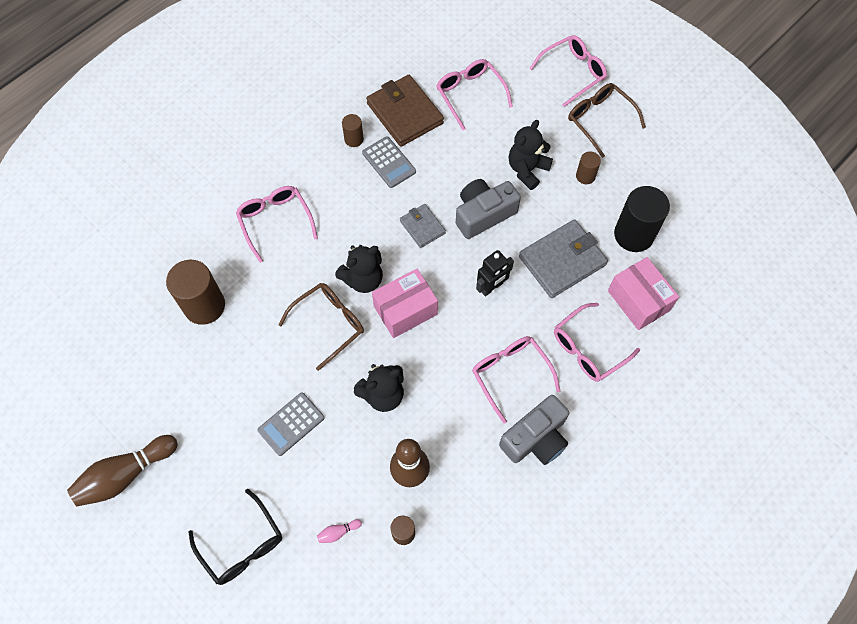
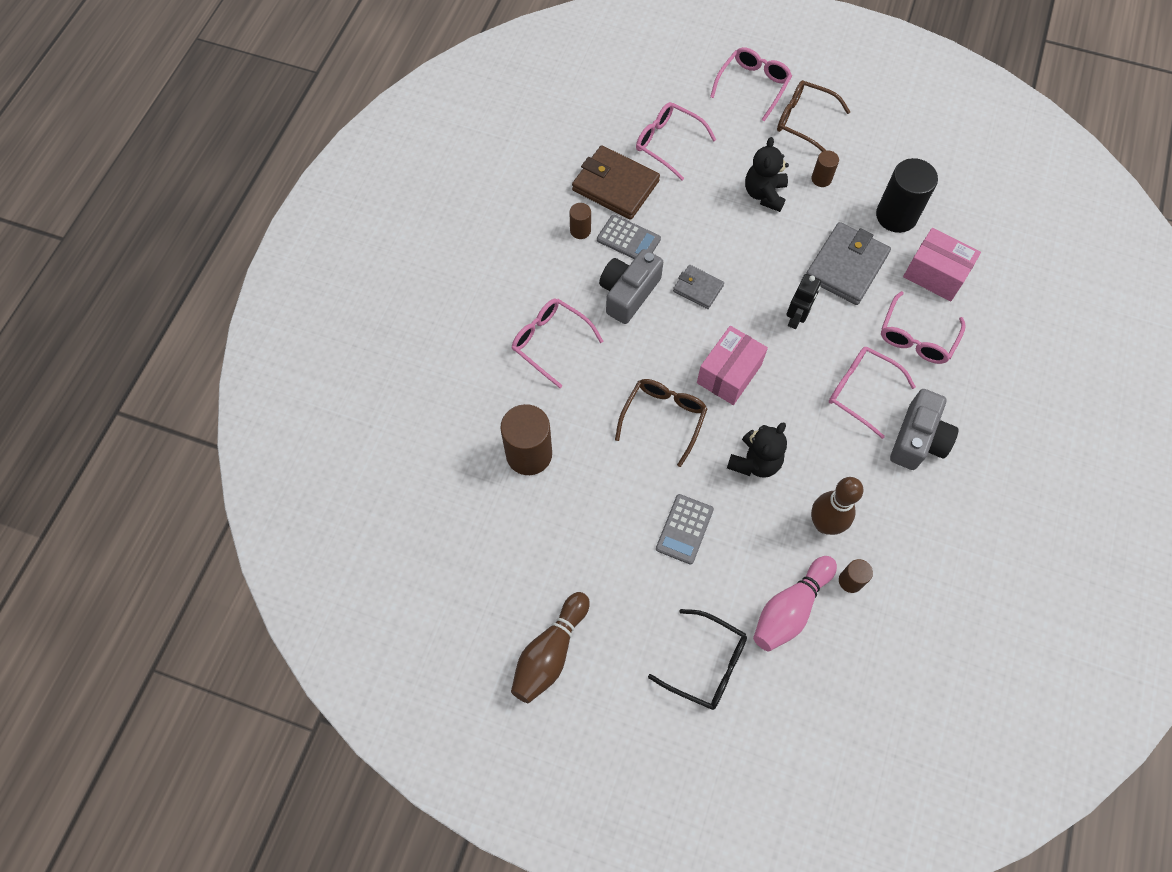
camera: 25 degrees left, 0 degrees up
pink bowling pin [317,519,362,543] -> pink bowling pin [753,556,837,651], size x2.46
black teddy bear [335,245,383,293] -> none
grey camera [456,179,521,239] -> grey camera moved to [599,249,663,324]

